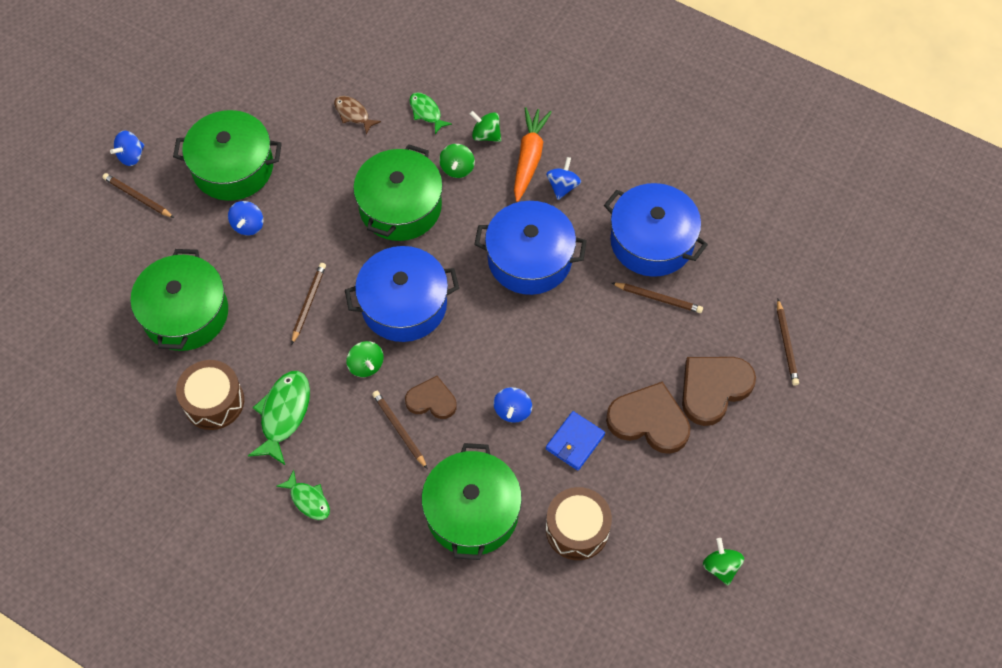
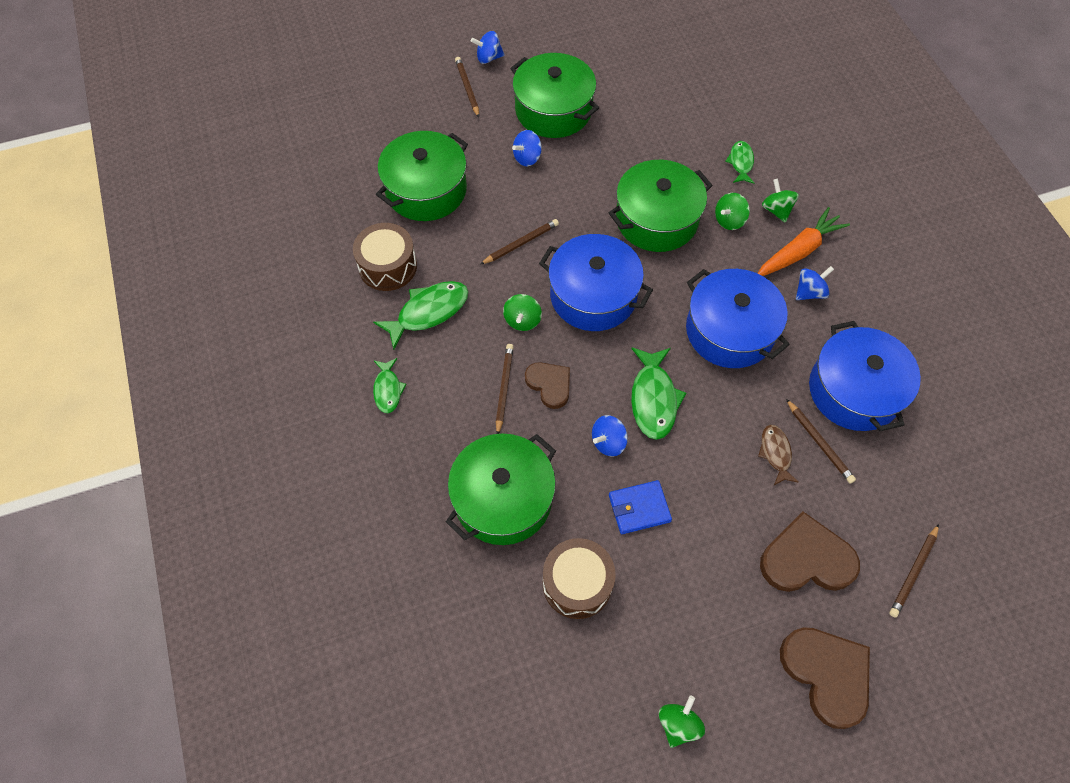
camera: 40 degrees right, 0 degrees up
brown fish [334,96,381,134] -> brown fish moved to [758,425,799,485]
brown heart [606,381,691,454] -> brown heart moved to [780,627,870,729]
none -> green fish [631,348,686,440]

